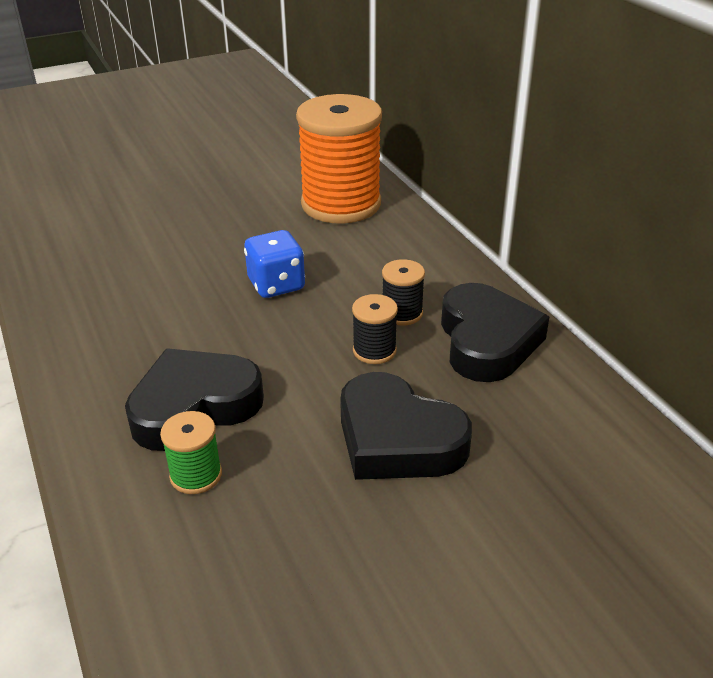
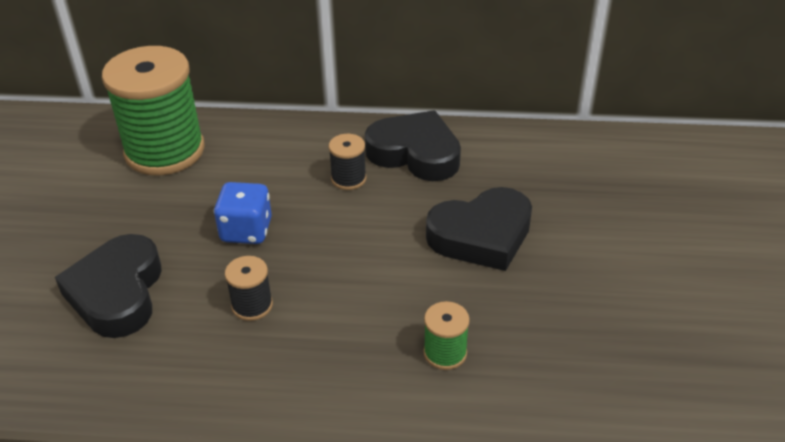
camera: 60 degrees left, 5 degrees up
black heart [125,348,264,451] -> black heart moved to [55,234,162,338]
orange spool [296,94,382,224] -> green spool [102,46,205,176]
black spool [352,294,398,364] -> black spool moved to [225,256,273,321]

